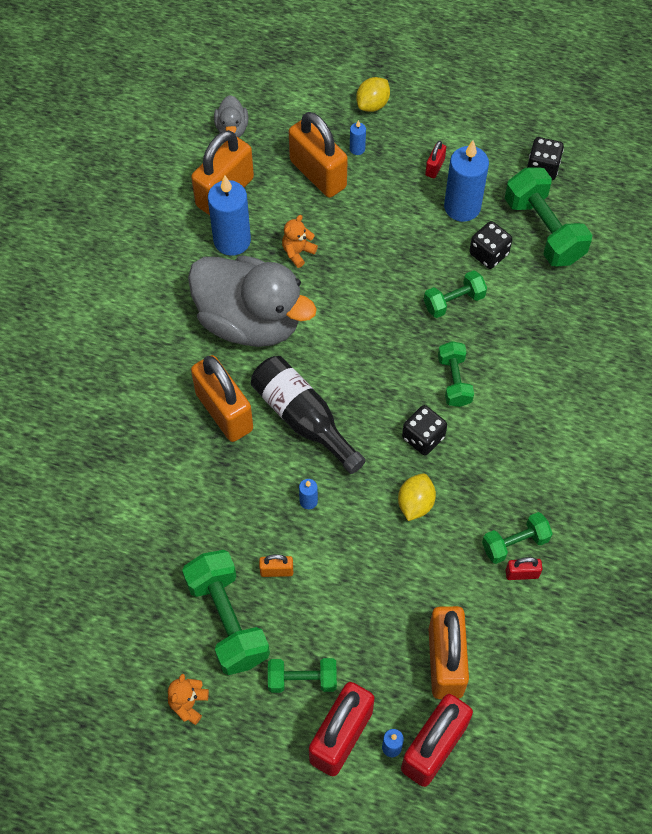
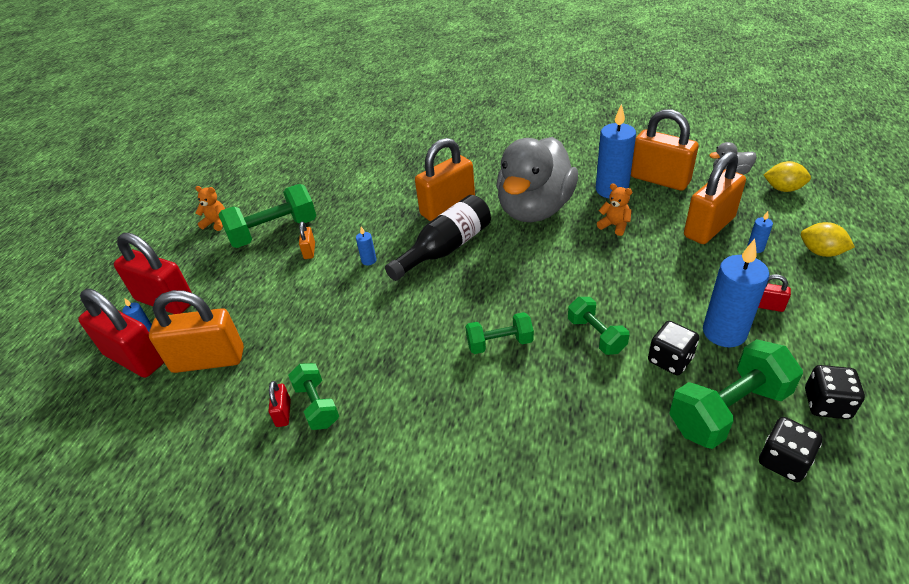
camera: 90 degrees right, 20 degrees down
green dumbbell [268,658,337,693] -> none
yellow lemon [398,473,436,521] -> yellow lemon moved to [764,161,811,192]
black dice [402,405,447,455] -> black dice moved to [759,417,822,482]

